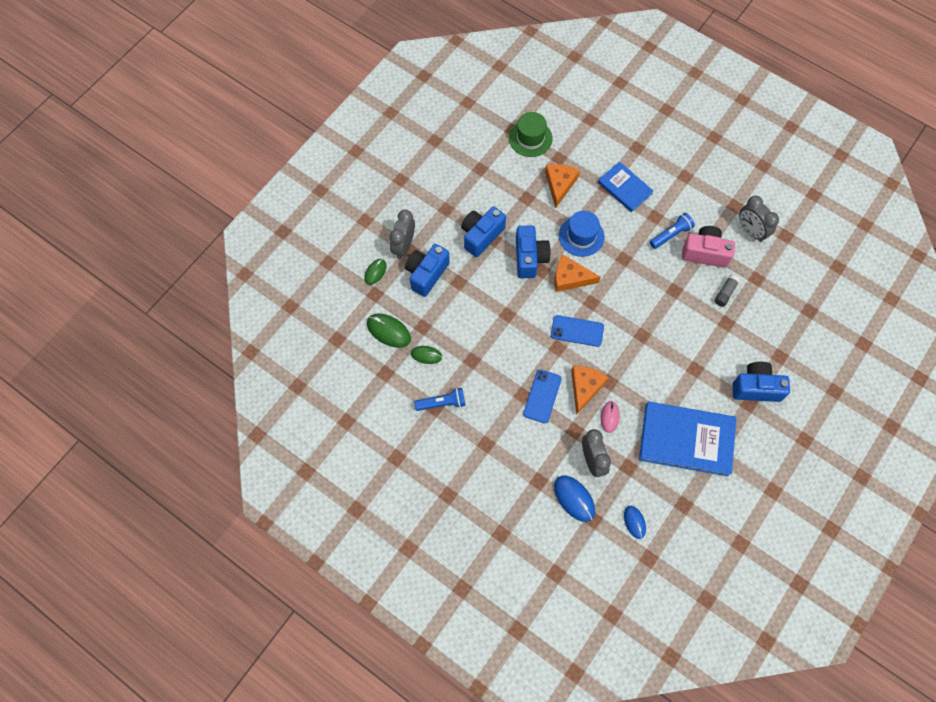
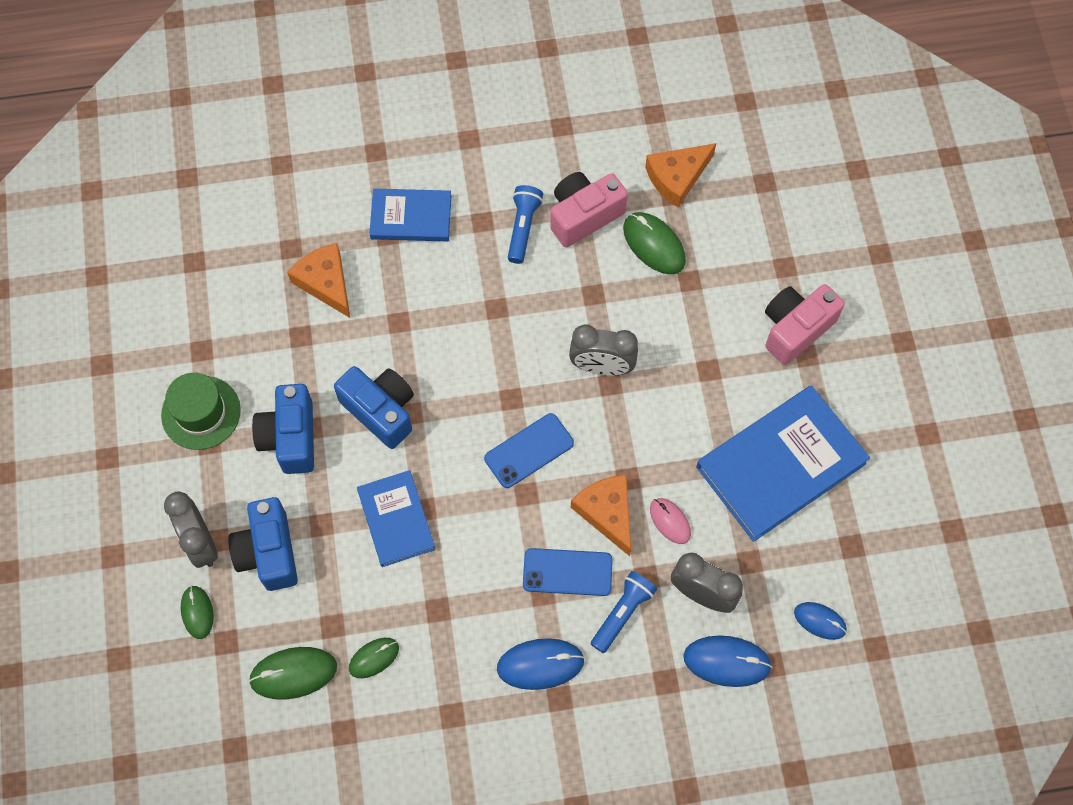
camera: 45 degrees left, 0 degrees up
blue flashlight [414,388,465,411] -> blue flashlight moved to [591,571,657,653]
green hat [509,112,553,157] -> green hat moved to [161,373,241,450]
blue phone [523,370,562,423] -> blue phone turned 60 degrees counterclockwise [523,548,613,596]
orange cheese [555,254,601,292] -> orange cheese moved to [645,143,716,208]
blue hat [559,211,604,257] -> none
grey glue stick [715,275,740,307] -> green mouse [623,212,686,274]
blue camera [732,362,790,402] -> pink camera [765,284,845,365]
grey clock [739,196,779,242] -> grey clock moved to [569,324,638,376]
none -> blue book [357,470,436,567]
none -> blue mouse [497,638,585,690]

